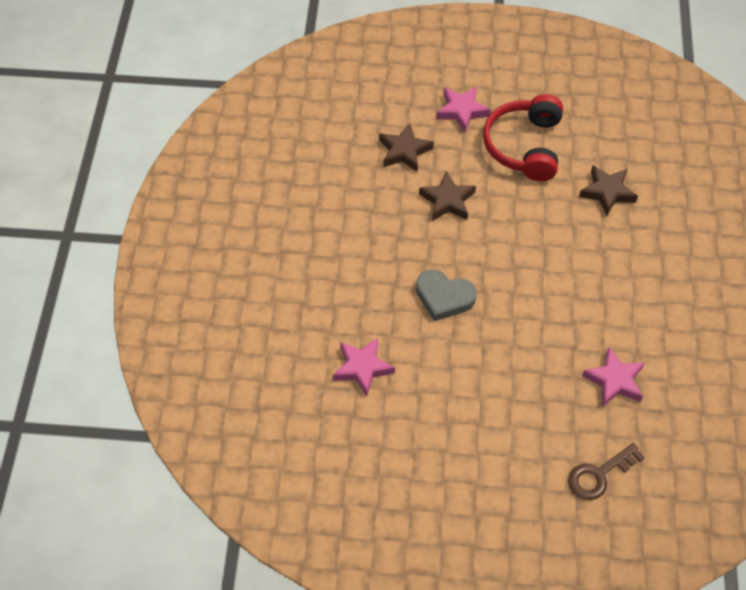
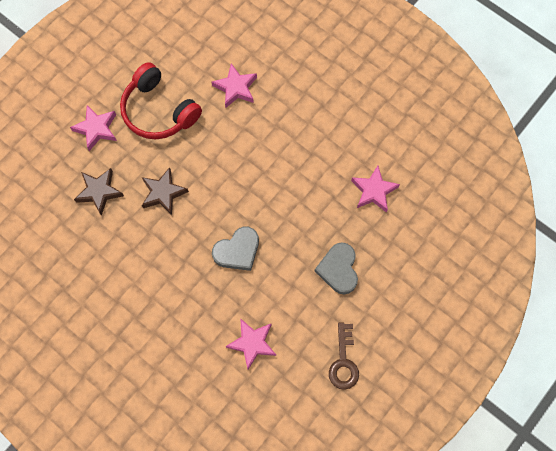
camera: 55 degrees left, 15 degrees up
brown key [568,443,645,500] -> brown key moved to [329,322,359,390]
brown star [579,165,638,216] -> pink star [212,63,257,108]
none -> grey heart [315,243,358,295]

